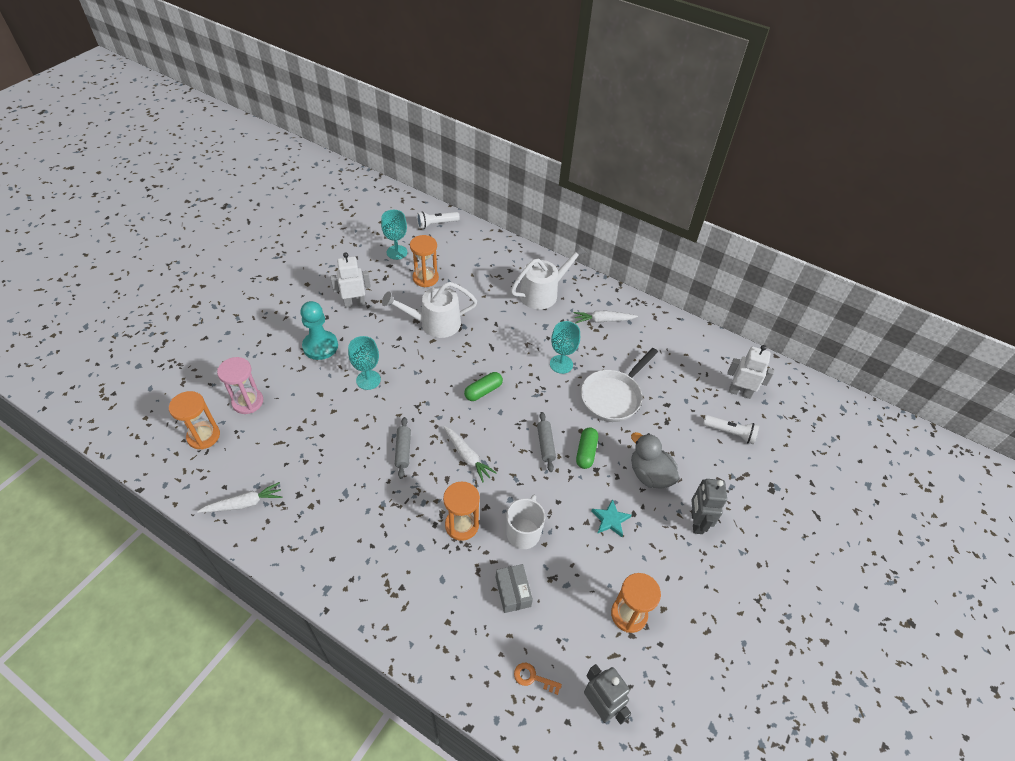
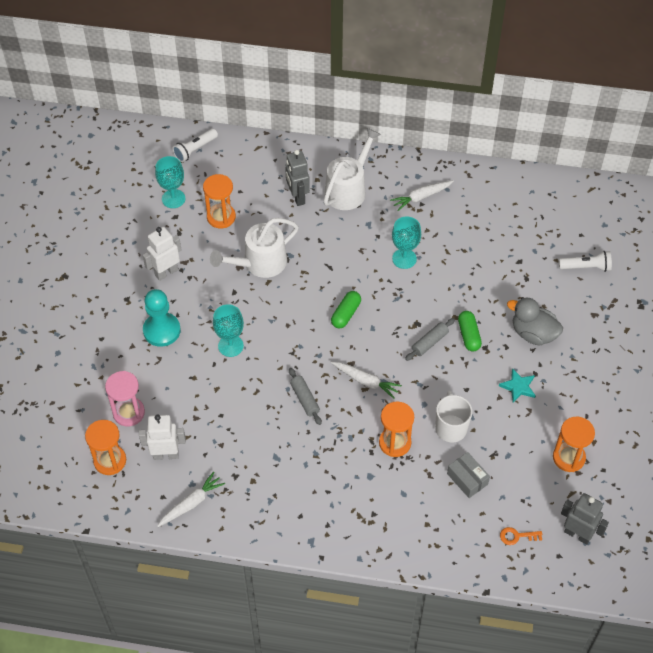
camera: 20 degrees left, 5 degrees up
grey rolling pin [537,412,556,472] -> grey rolling pin turned 75 degrees clockwise [405,318,455,361]
white pan [581,348,658,422] -> none
grey robot [691,479,727,534] -> grey robot moved to [285,150,310,206]
white robot [727,345,774,399] -> white robot moved to [139,415,186,460]

